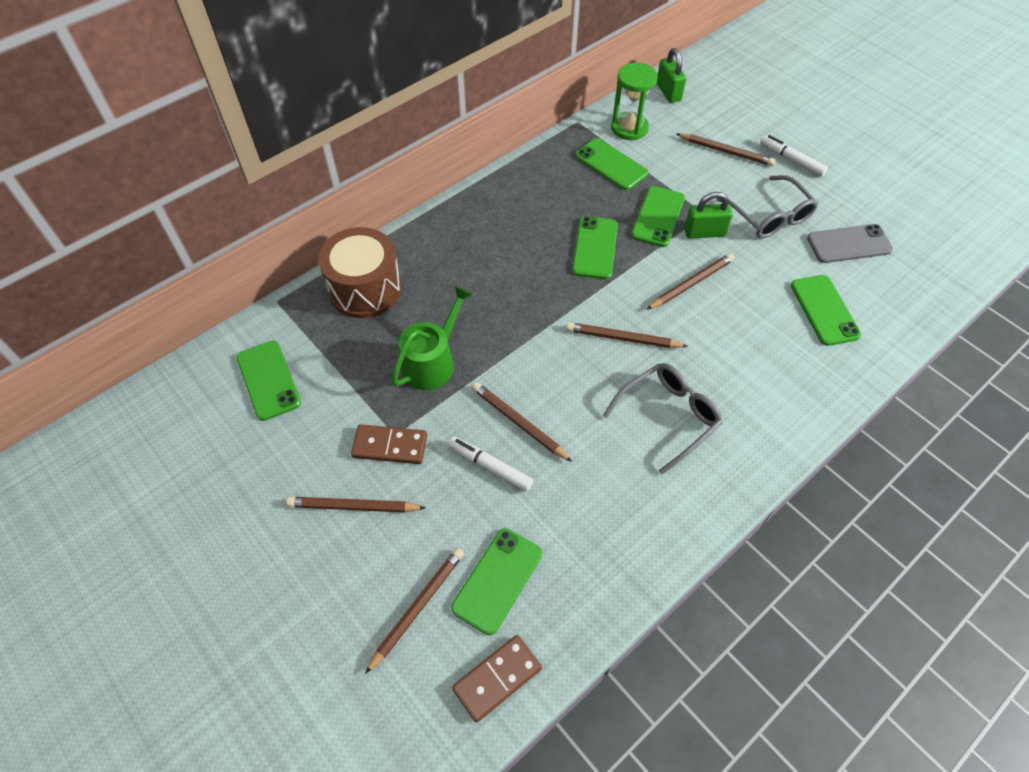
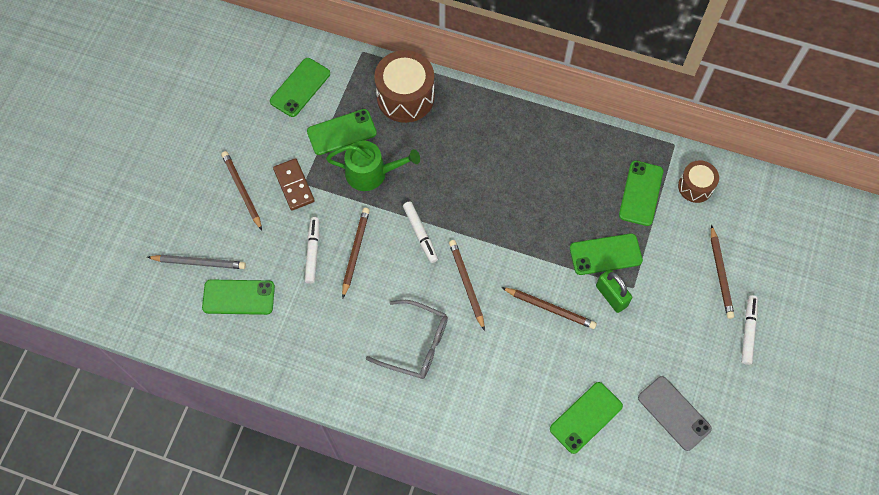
camera: 60 degrees right, 10 degrees up
brown pencil [365,548,464,674] -> grey pencil [147,255,246,269]
brown domino [452,635,542,722] -> none
green phone [572,216,618,279] -> green phone moved to [307,109,377,155]
green hourglass [611,63,658,140] -> brown drum [678,160,719,203]
green padlock [657,48,686,103] -> none
grey glasses [717,175,819,238] -> none
none -> white marker [403,201,438,263]

